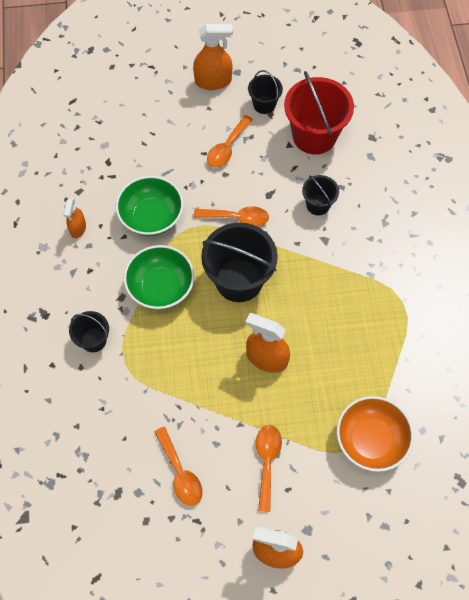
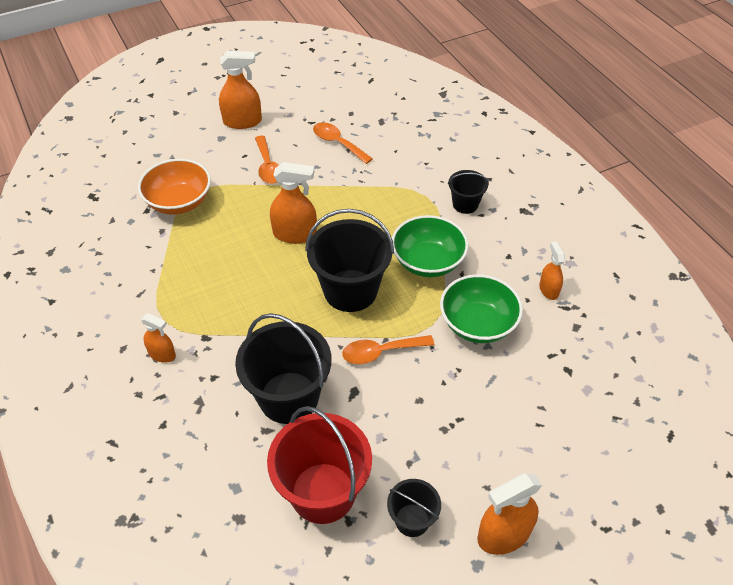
camera: 160 degrees right, 15 degrees down
orange spoon [207,115,253,167] -> none
black bucket [302,175,339,215] -> black bucket [235,313,332,424], size x1.91
none -> orange spray bottle [141,313,176,363]

